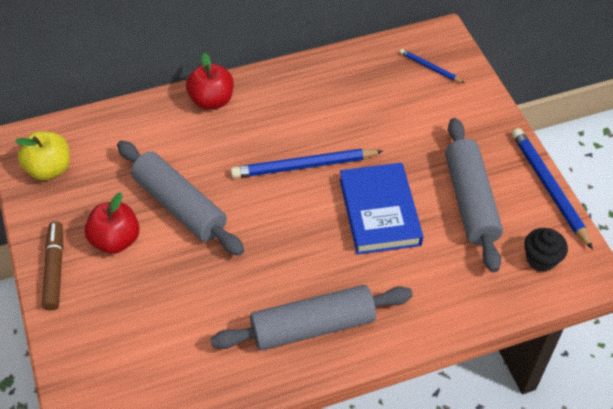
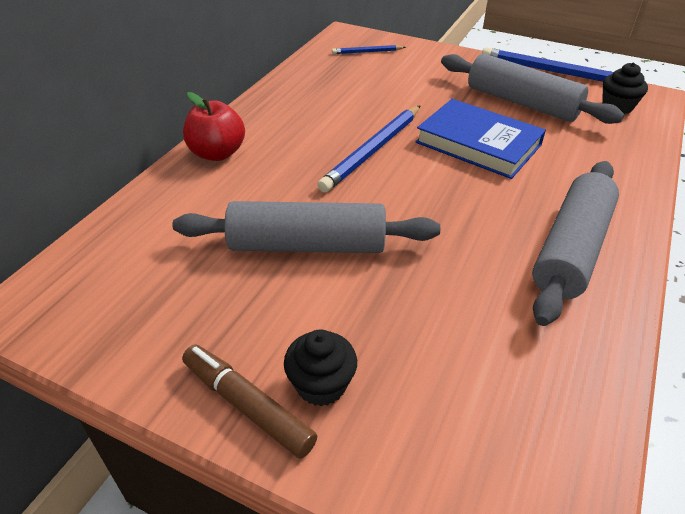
camera: 45 degrees left, 10 degrees down
yellow apple [15,131,70,180] -> none
red apple [84,193,140,254] -> none
none -> black cupcake [284,329,357,406]

